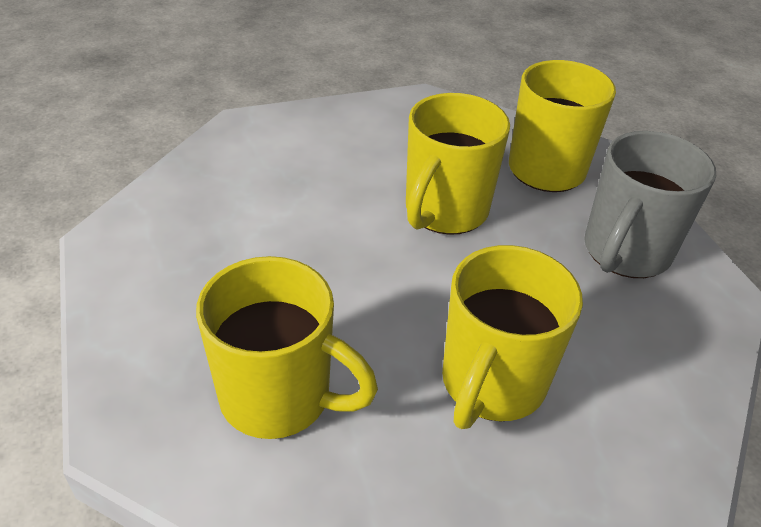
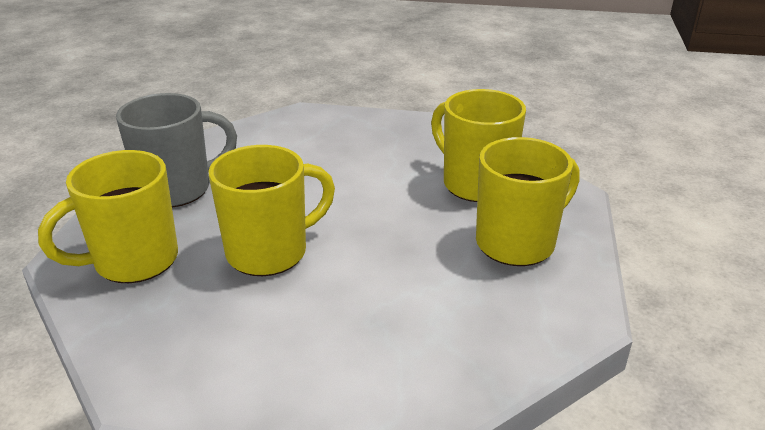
camera: 150 degrees left, 10 degrees down
yellow mug [442,245,583,429] -> yellow mug moved to [476,137,579,266]

